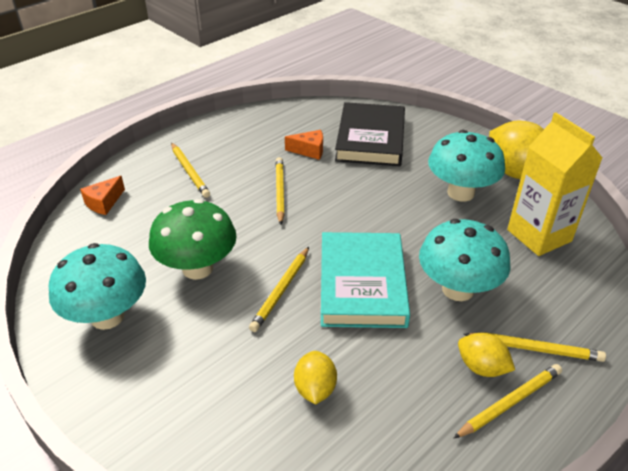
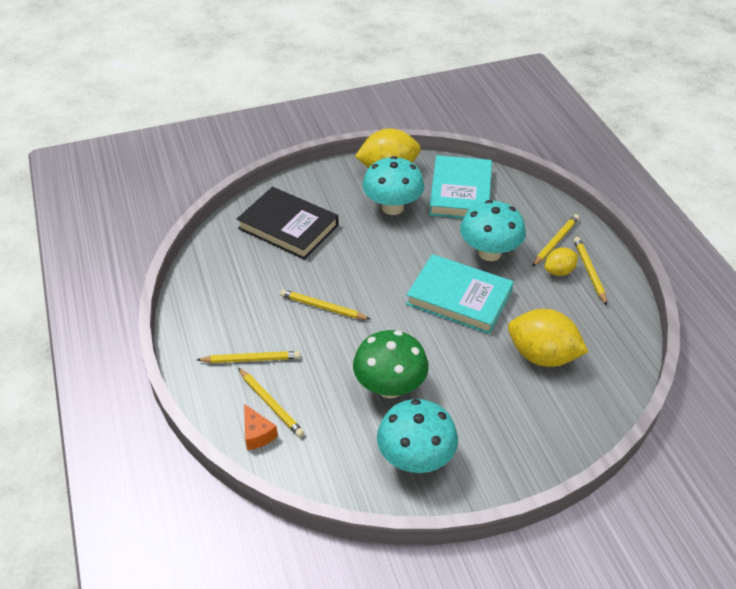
camera: 65 degrees left, 5 degrees up
yellow pencil [249,247,309,332] -> yellow pencil moved to [238,368,304,437]
orange cheese [285,130,323,160] -> none
yellow lemon [294,351,337,405] -> yellow lemon [508,309,589,367], size x1.84
yellow carton [507,113,602,256] -> turquoise book [429,155,492,218]

